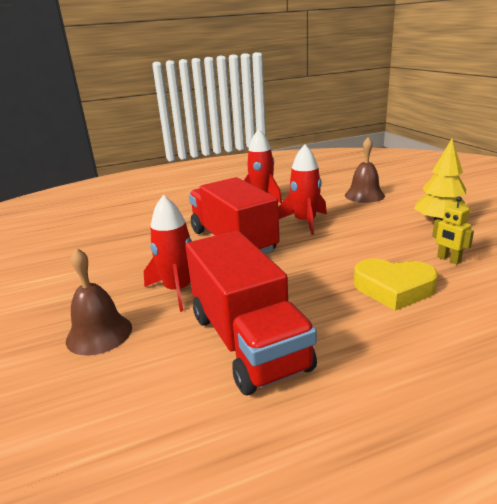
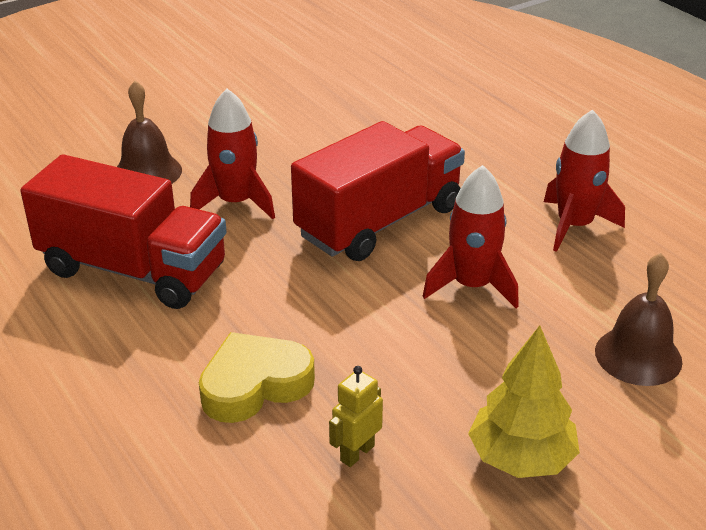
camera: 75 degrees right, 10 degrees up
red truck [185,231,317,395] -> red truck turned 120 degrees counterclockwise [20,154,227,309]
yellow heart [354,258,438,311] -> yellow heart turned 60 degrees clockwise [199,332,315,423]

